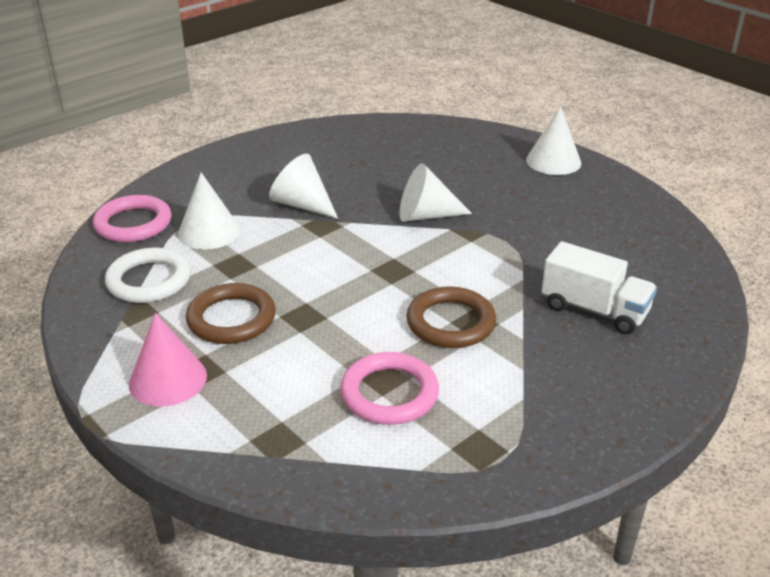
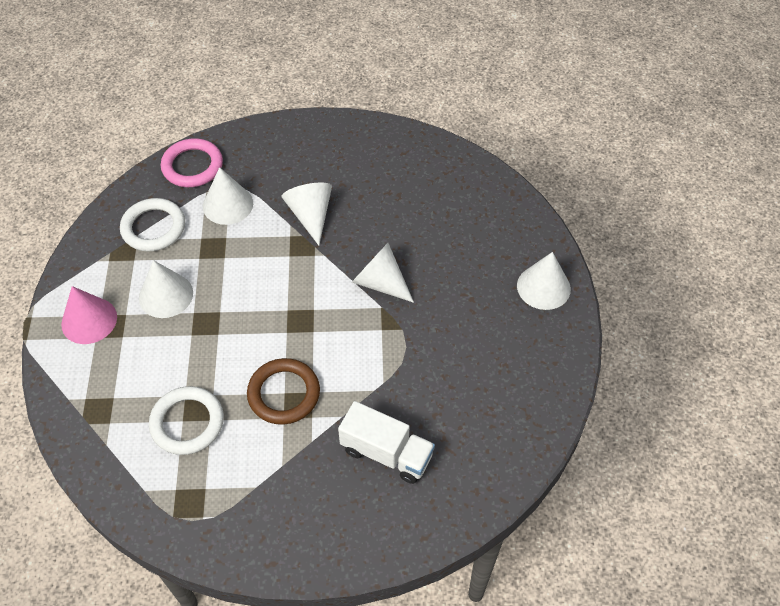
camera: 40 degrees right, 20 degrees up
brown ring [186,283,276,344] -> white cone [139,260,193,318]
pink ring [340,352,439,425] -> white ring [149,386,224,455]
white truck [541,241,657,334] -> white truck turned 45 degrees counterclockwise [338,401,435,484]

